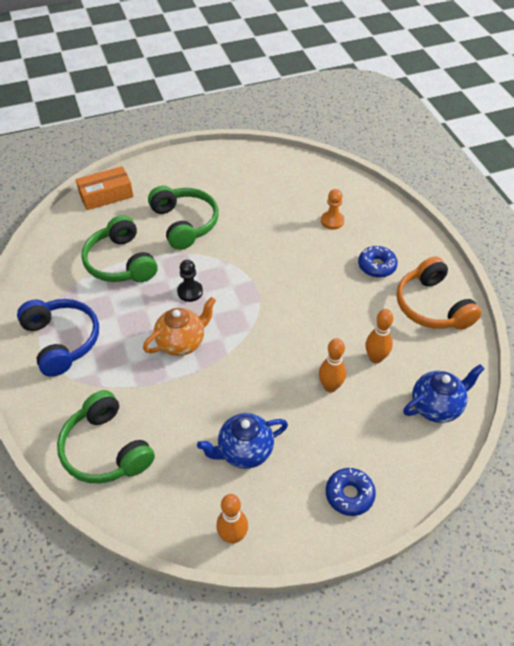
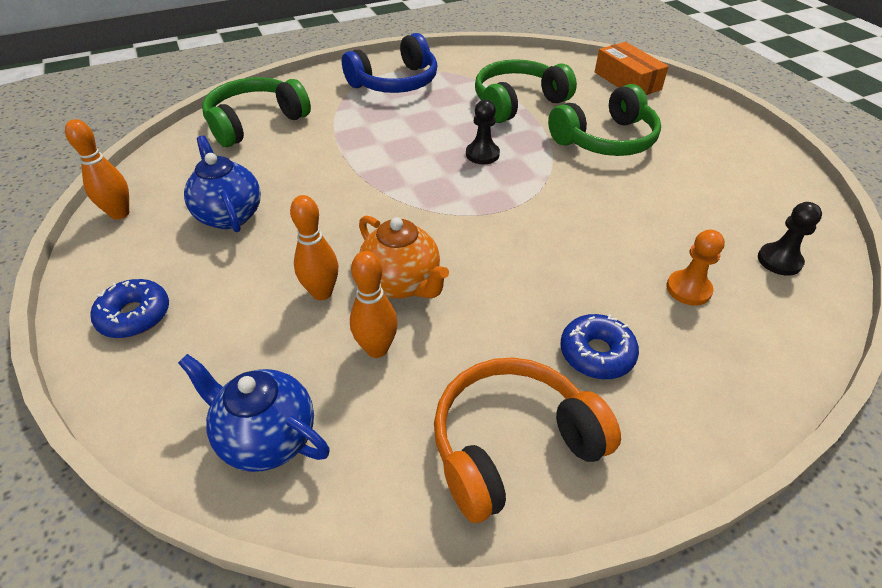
camera: 85 degrees right, 5 degrees down
orange teapot [143,297,216,356] -> orange teapot moved to [359,215,449,299]
blue teapot [403,364,484,423] -> blue teapot turned 150 degrees clockwise [178,354,330,472]
none -> black pawn [758,202,822,276]

